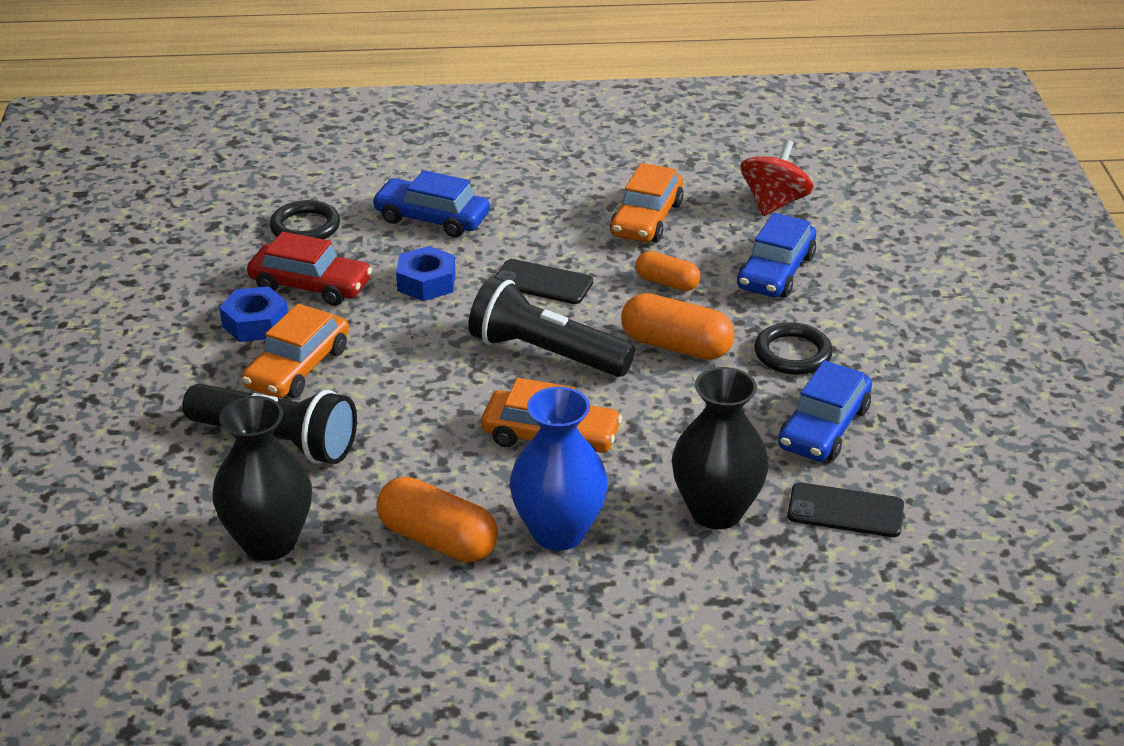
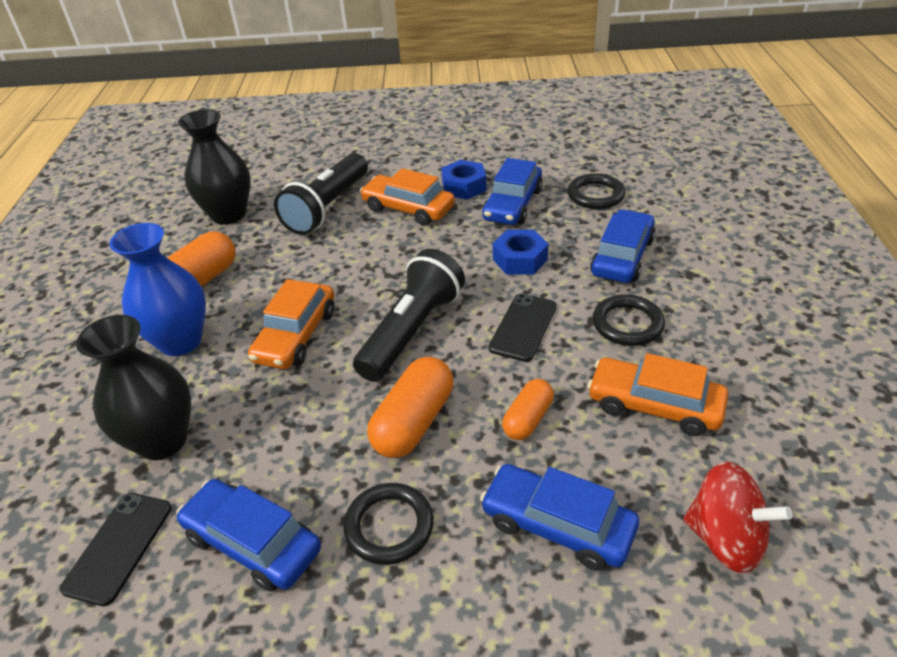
camera: 95 degrees right, 5 degrees up
red car [247,232,372,306] -> blue car [482,158,543,225]
none -> black ring [593,294,665,346]

